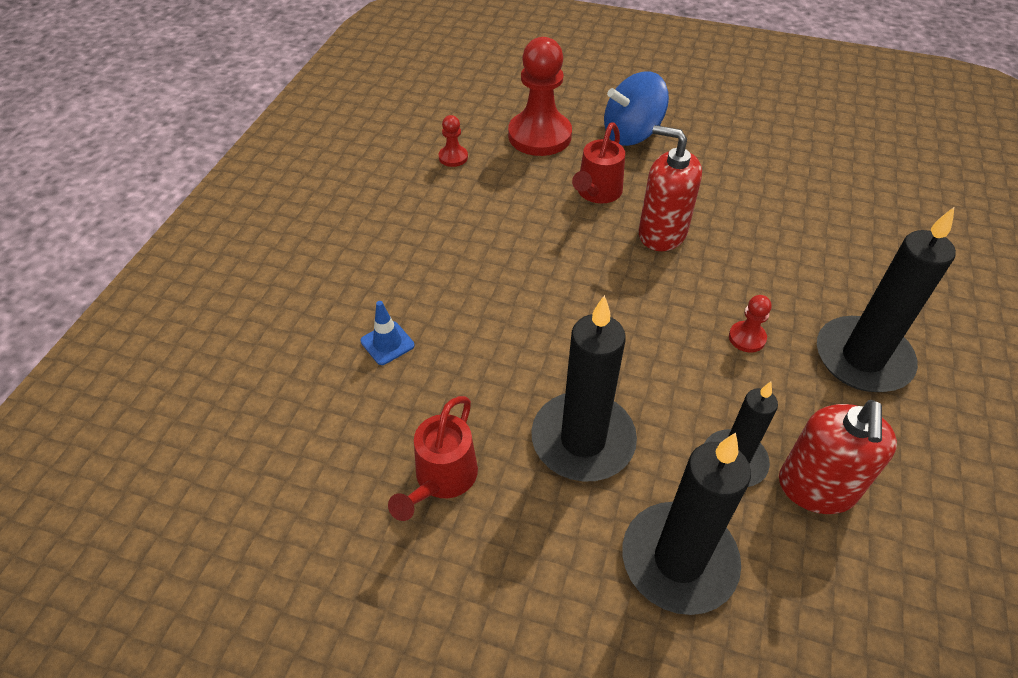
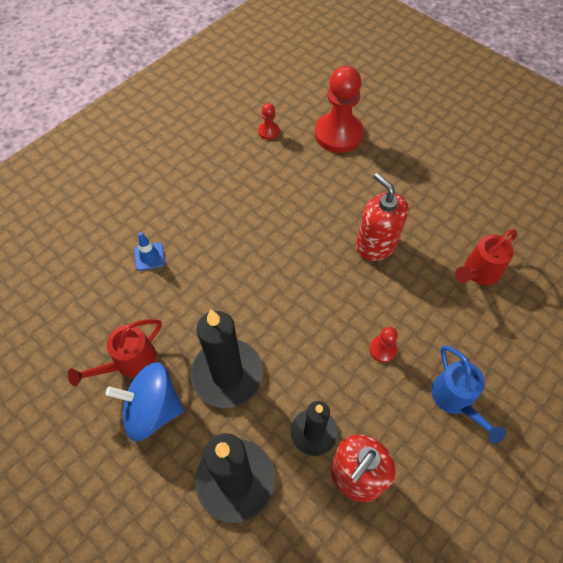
camera: 25 degrees right, 10 degrees up
red watering can [572,122,625,203] -> red watering can moved to [455,229,518,285]
blue spinning top [604,72,669,146] -> blue spinning top moved to [106,362,184,441]
black candle [817,207,956,392] -> blue watering can [431,346,506,443]

